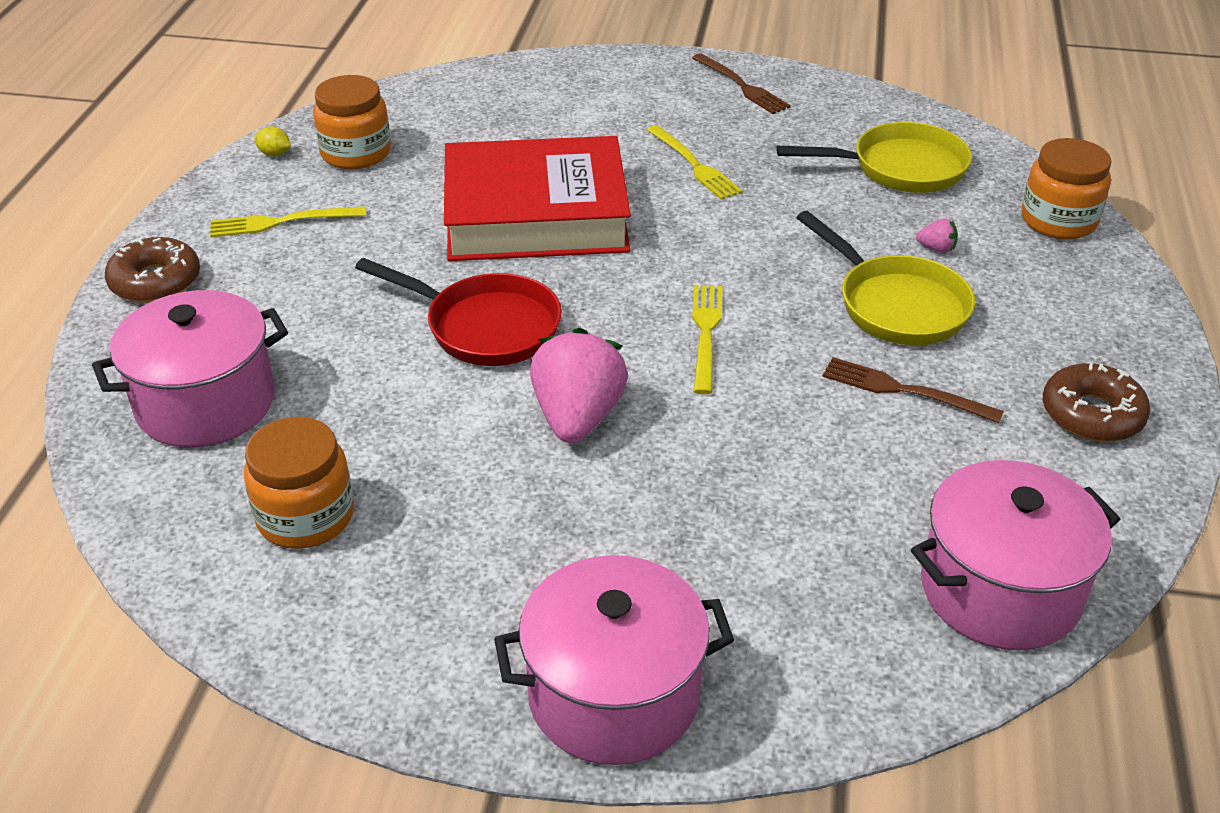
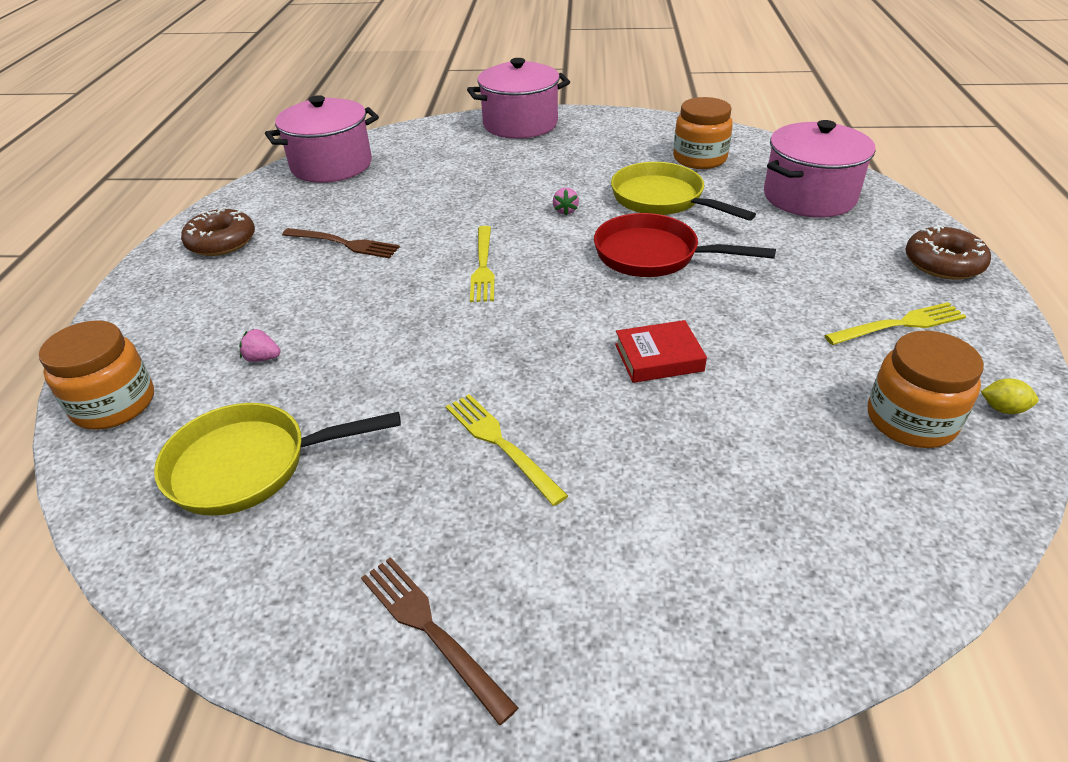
camera: 175 degrees right, 0 degrees up
red book [444,136,631,261] -> red book [615,320,707,383], size x0.41
pink strawberry [530,328,628,443] -> pink strawberry [553,188,579,215], size x0.41
yellow pan [796,211,975,345] -> yellow pan moved to [611,162,756,221]

